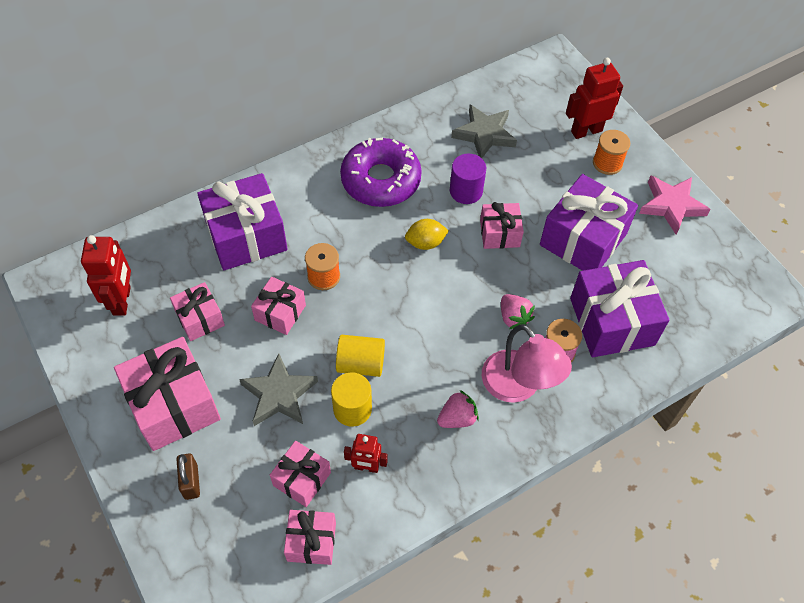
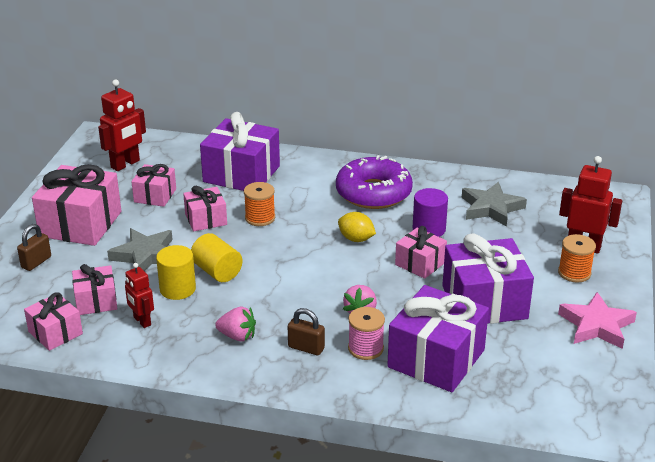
camera: 45 degrees right, 25 degrees down
pink lamp [482,324,572,403] -> brown padlock [288,308,325,355]

